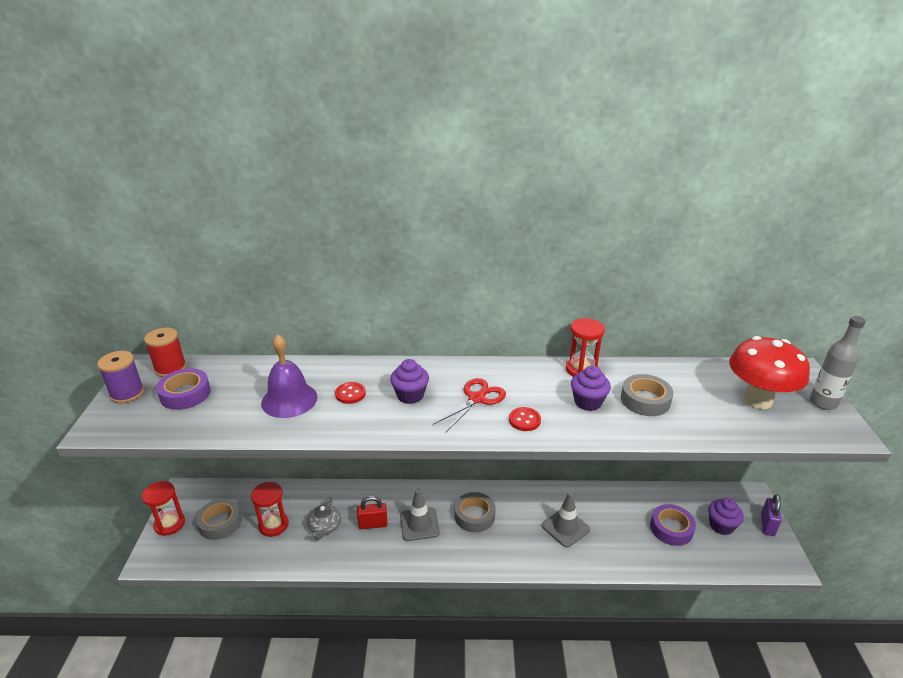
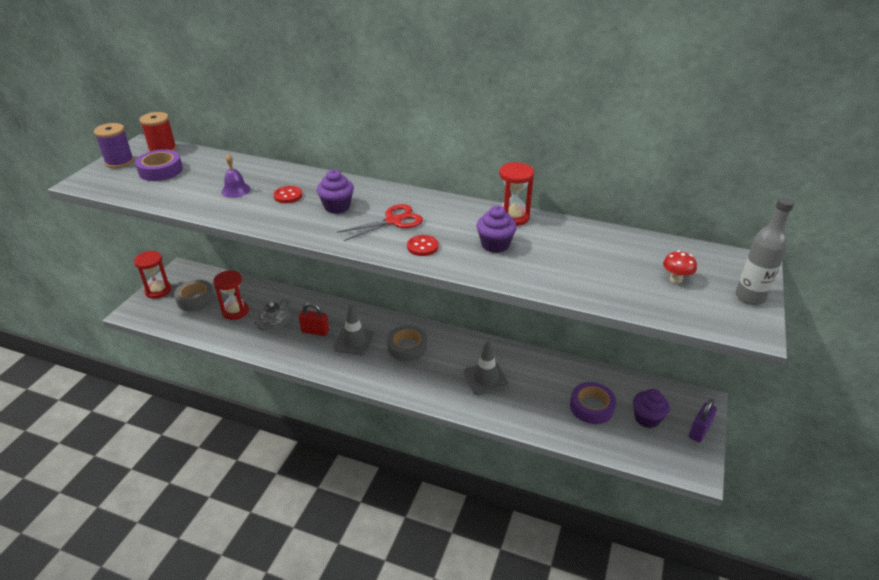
camera: 20 degrees right, 5 degrees up
purple bell [261,334,318,418] -> purple bell [221,154,250,198], size x0.57
grey tape [621,374,673,416] -> none
red mushroom [729,336,810,409] -> red mushroom [663,250,697,283], size x0.41

